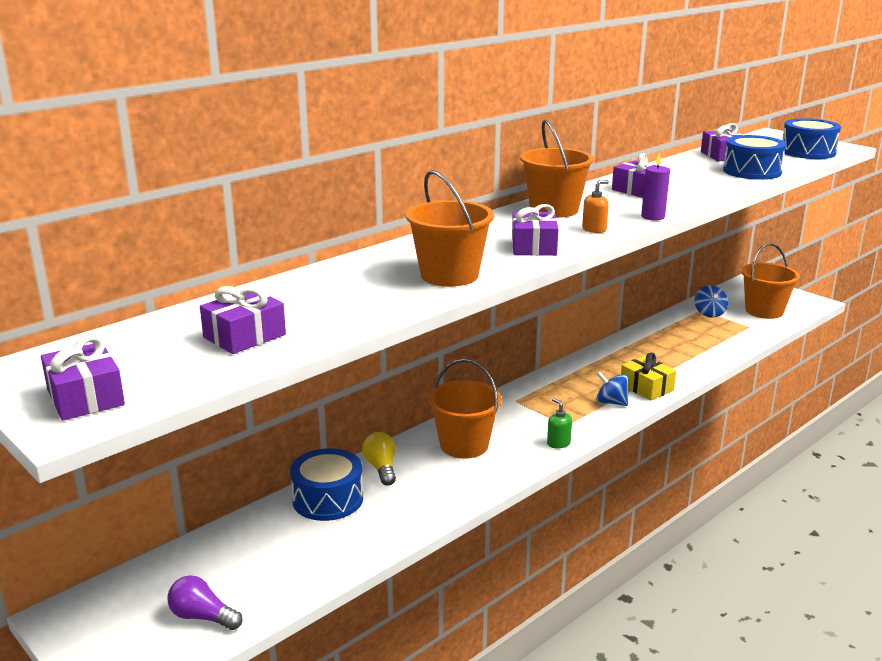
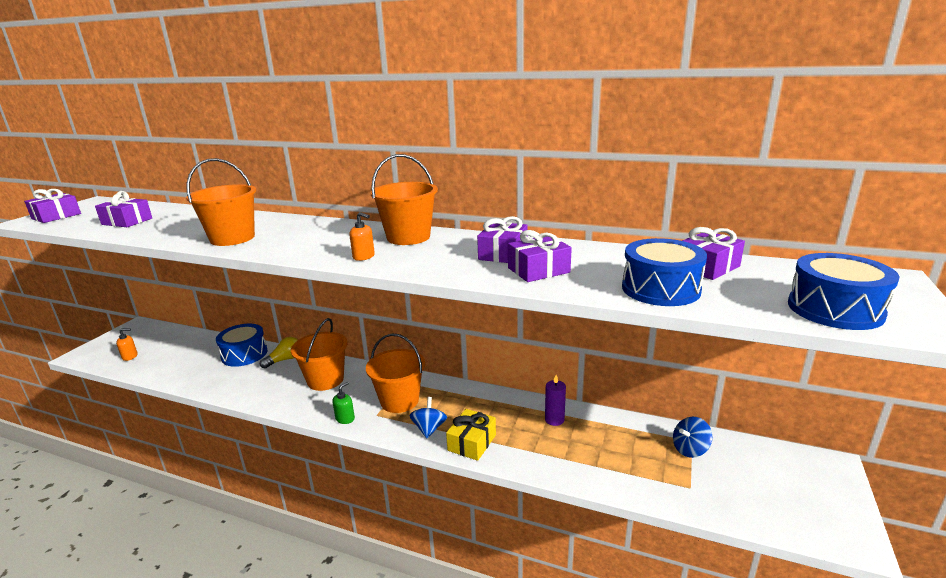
camera: 65 degrees right, 0 degrees up
purple light bulb [167,575,243,630] -> orange soap dispenser [116,328,138,361]
purple gift [512,204,559,256] -> purple gift moved to [508,230,572,282]
purple candle [641,152,670,221] -> purple candle moved to [545,375,566,426]
orange bucket [741,243,800,319] -> orange bucket moved to [366,334,425,413]

